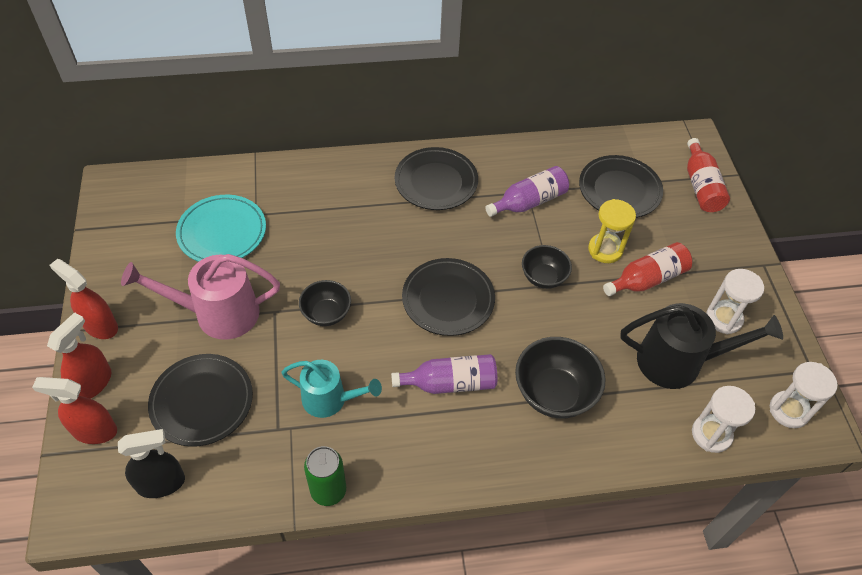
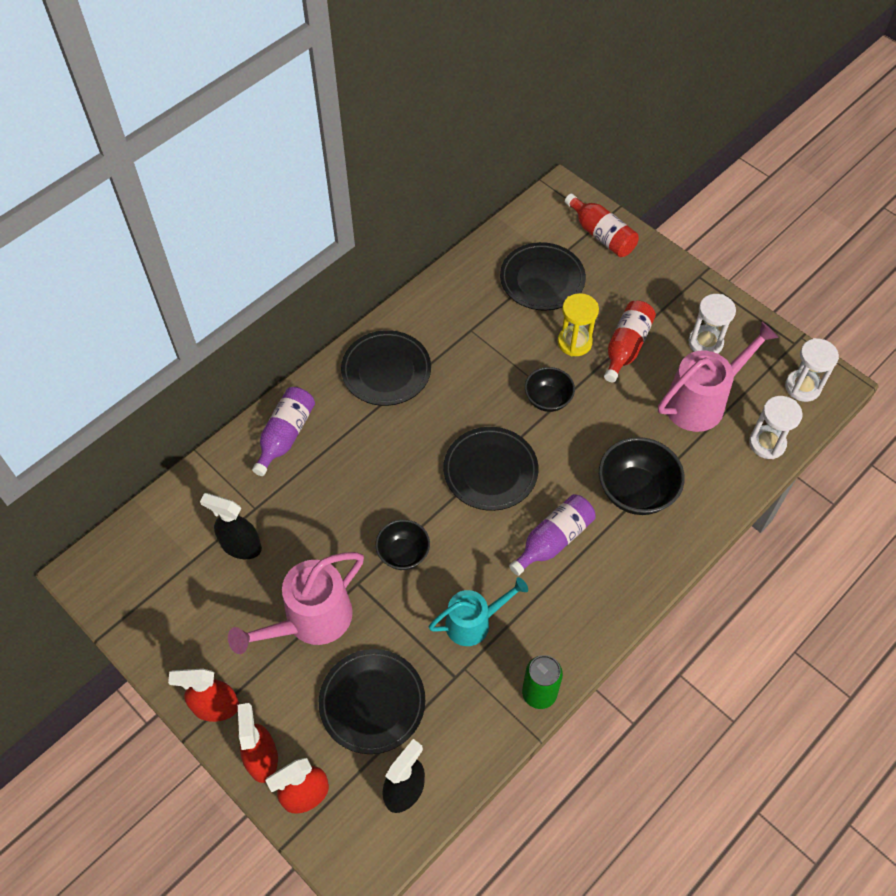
camera: 35 degrees left, 5 degrees up
turquoise plate [176,195,266,262] -> black spray bottle [200,493,262,559]
purple bottle [485,166,569,217] -> purple bottle moved to [252,387,315,476]
black watering can [620,303,783,389] -> pink watering can [658,322,779,432]

